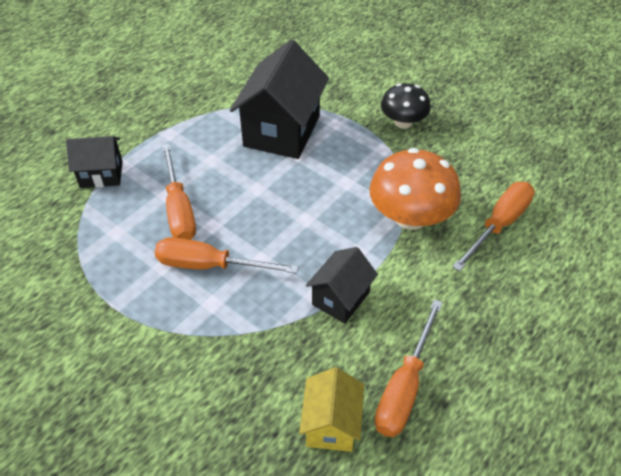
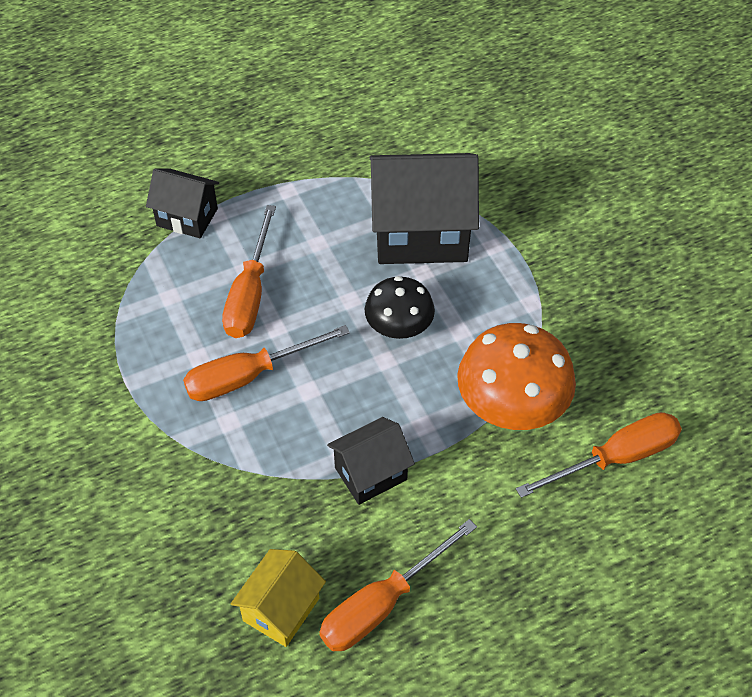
camera: 25 degrees right, 5 degrees up
orange screwdriver [155,237,298,274] -> orange screwdriver turned 60 degrees counterclockwise [183,325,350,401]
black house [230,40,329,159] -> black house turned 45 degrees clockwise [369,153,479,264]
black mushroom [381,83,431,129] -> black mushroom moved to [365,276,435,339]

